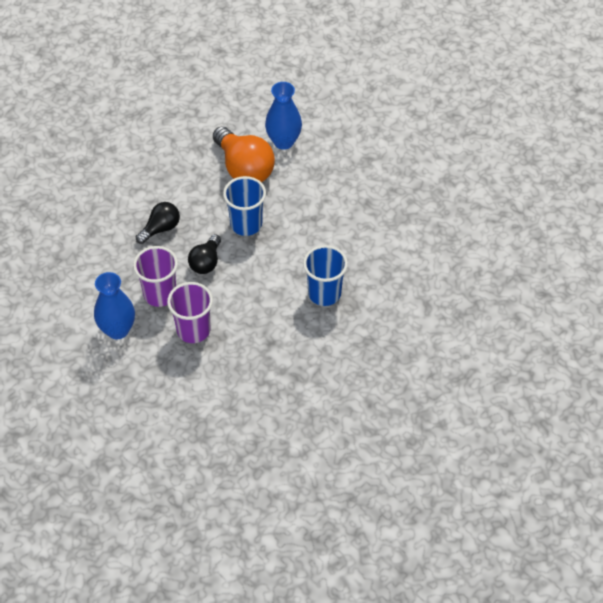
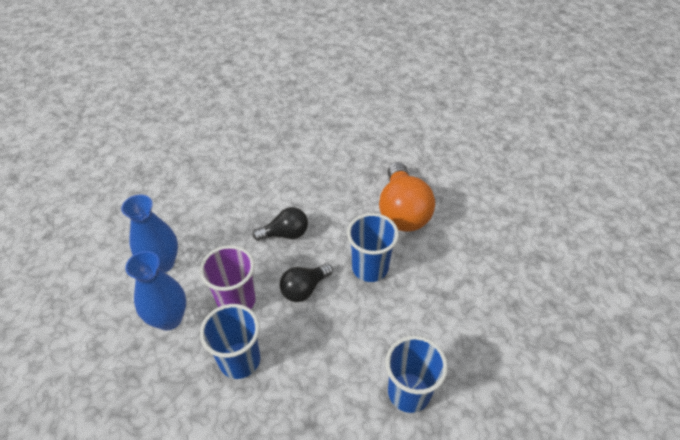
camera: 30 degrees right, 5 degrees down
purple cup [167,282,213,343] -> blue cup [200,304,260,379]
blue vase [265,82,302,150] -> blue vase moved to [121,195,178,273]

